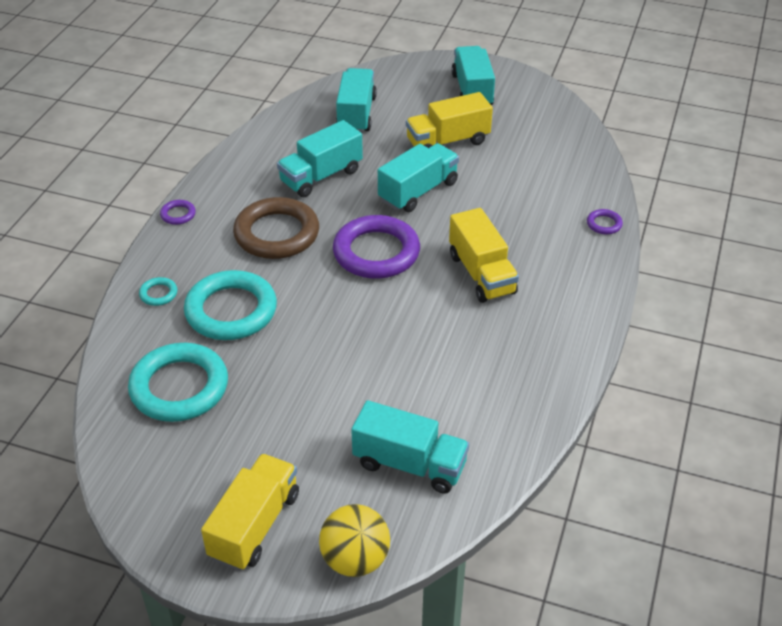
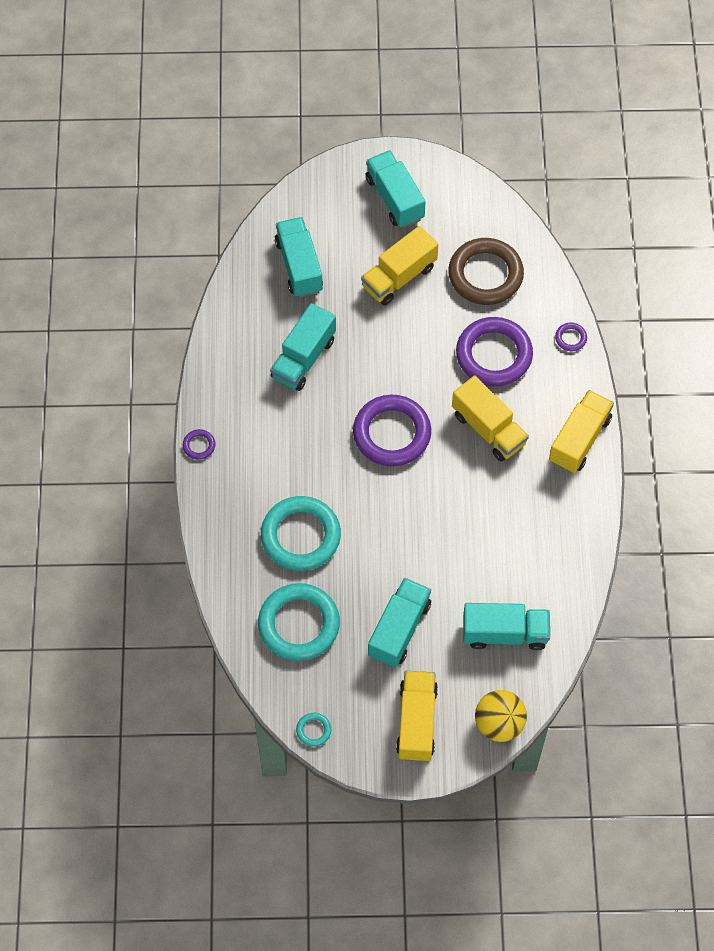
camera: 20 degrees left, 20 degrees up
turquoise ring [139,277,177,306] -> turquoise ring moved to [296,713,331,746]
brown ring [233,197,319,259] -> brown ring moved to [448,238,524,305]
turquoise truck [378,143,459,212] -> turquoise truck moved to [368,578,431,668]
none -> purple ring [456,317,533,386]
none -> yellow truck [549,390,614,473]

